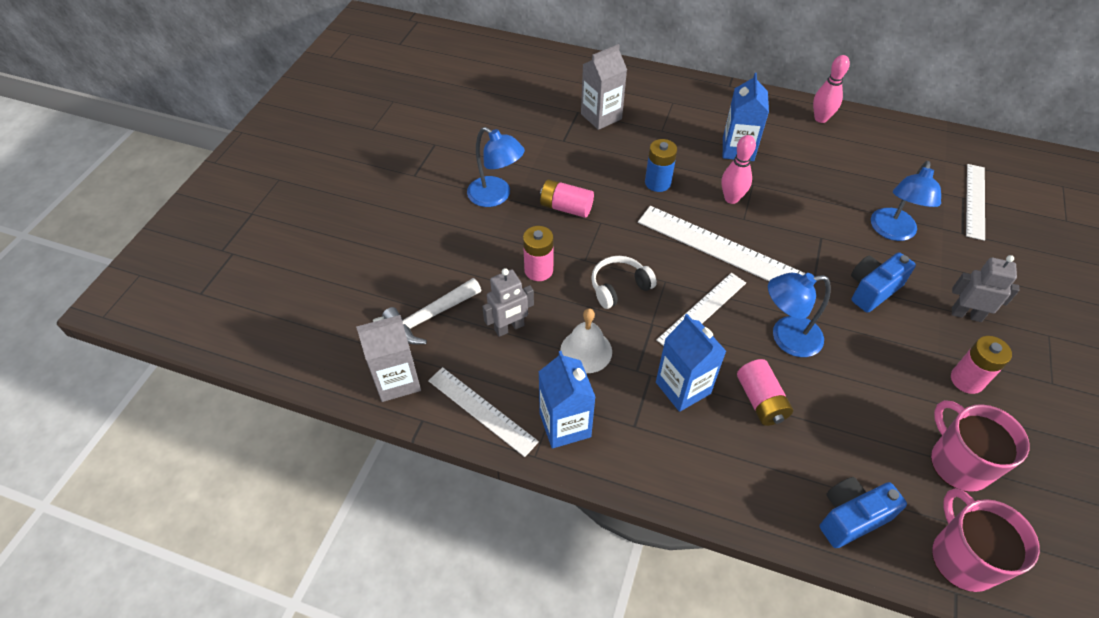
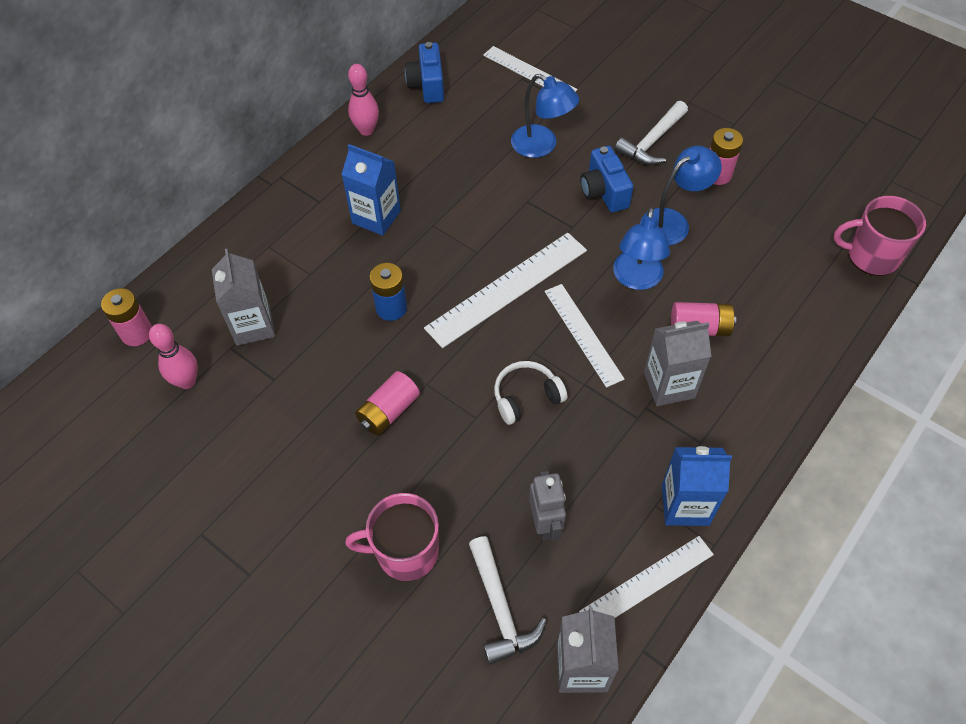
camera: 70 degrees left, 5 degrees up
blue lamp [467,127,525,207] -> blue lamp moved to [640,146,722,245]
pink battery [523,226,554,281] -> pink battery moved to [101,288,152,346]
white bell [560,308,612,373] -> none
white headphones [591,256,657,309] -> white headphones turned 75 degrees clockwise [494,361,567,425]
blue carton [656,314,726,412] -> grey carton [644,321,711,406]
pink bowling pin [721,135,756,204] -> pink bowling pin moved to [149,324,198,389]
blue camera [820,477,907,548] -> blue camera moved to [405,42,444,103]
pink mug [931,400,1030,492] -> pink mug moved to [345,493,439,581]
grey robot [952,255,1019,322] -> white hammer [615,101,688,165]

